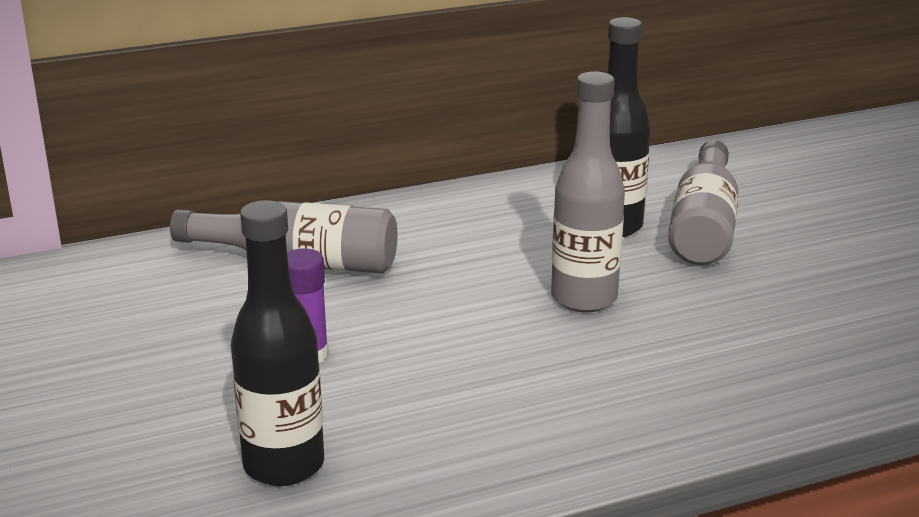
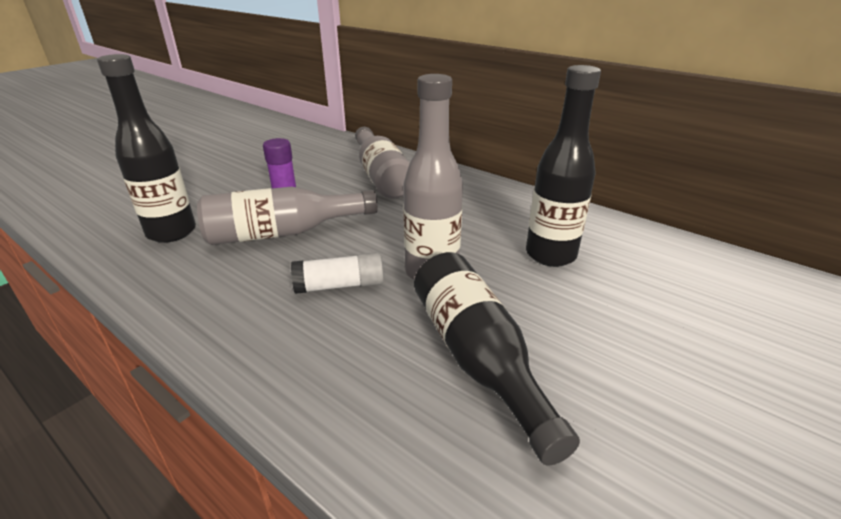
camera: 60 degrees right, 5 degrees up
grey bottle [668,140,738,265] -> grey bottle moved to [197,187,378,245]
none -> white glue stick [291,252,384,294]
none -> black bottle [414,252,580,465]

